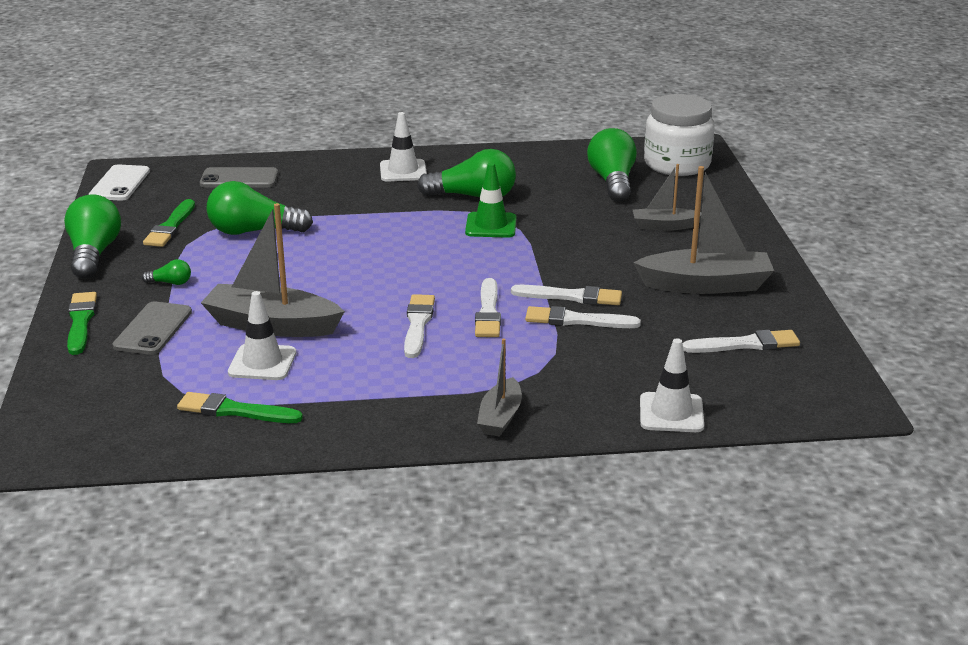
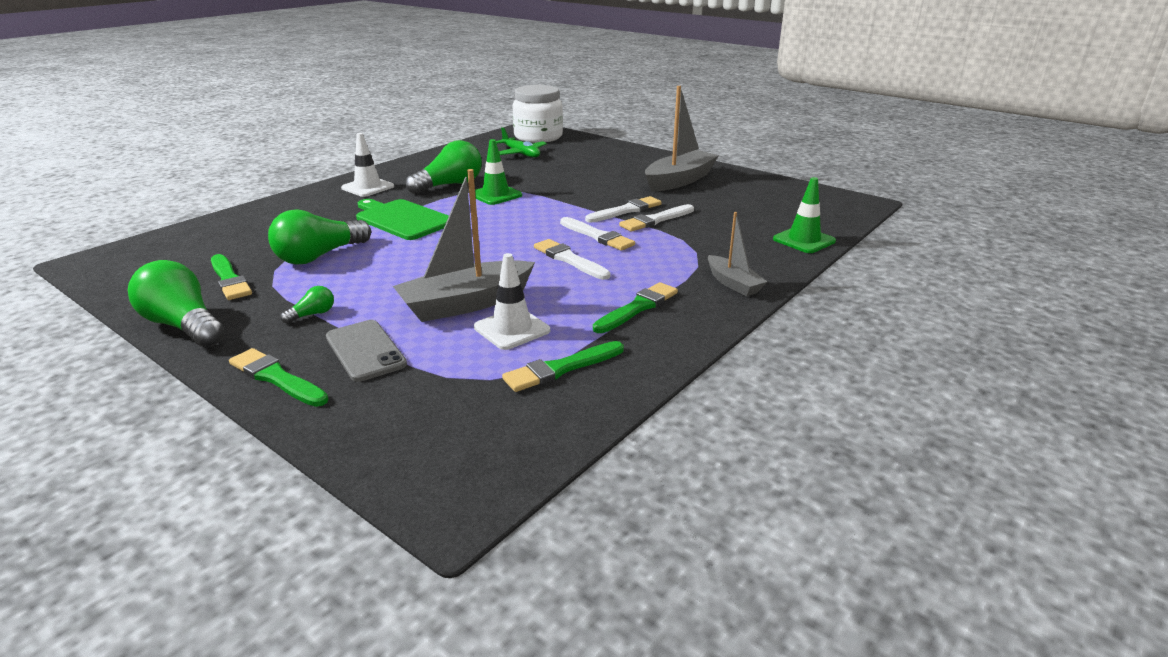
camera: 45 degrees left, 0 degrees up
white phone [89,165,150,201] -> none
grey phone [200,167,278,187] -> none
green light bulb [587,128,637,202] -> green plane [496,127,547,157]
grey boat [633,164,702,230] -> none
white traffic cone [640,338,704,432] -> green traffic cone [773,177,836,253]
white brush [683,330,800,353] -> none
none -> green cutting board [356,199,449,240]
none -> green brush [593,282,678,333]

